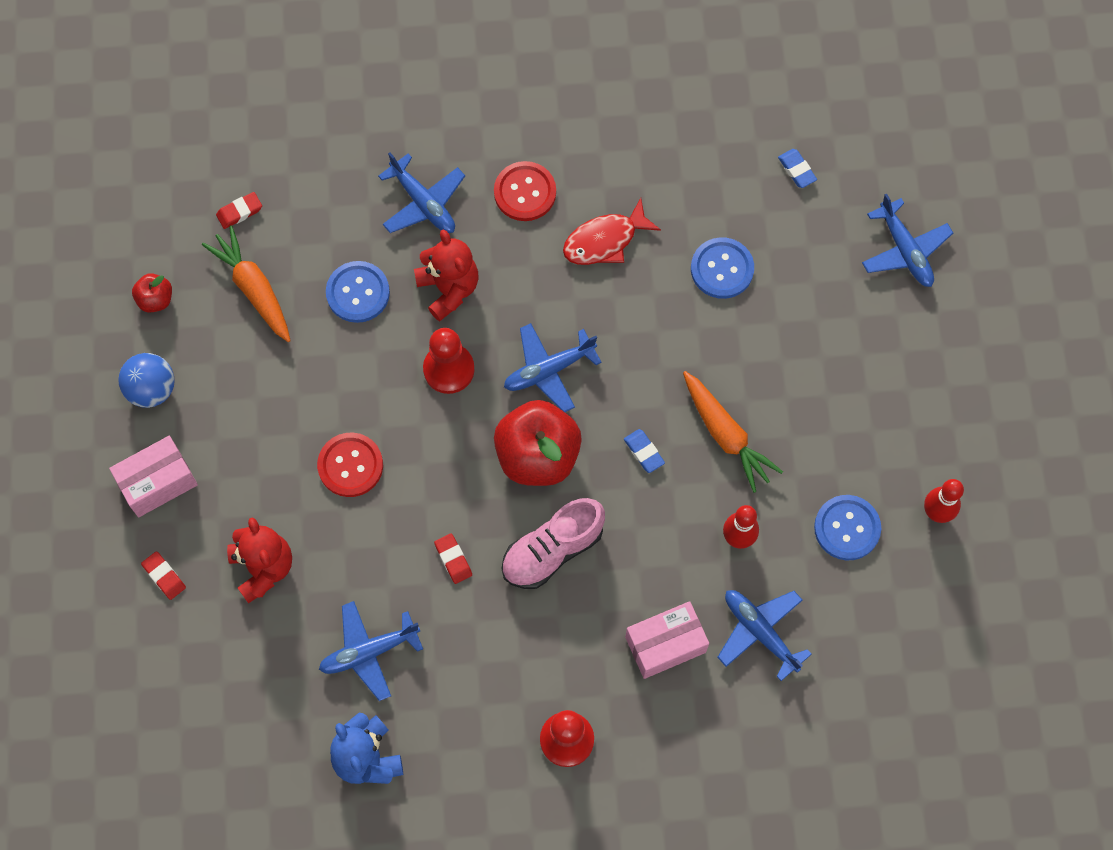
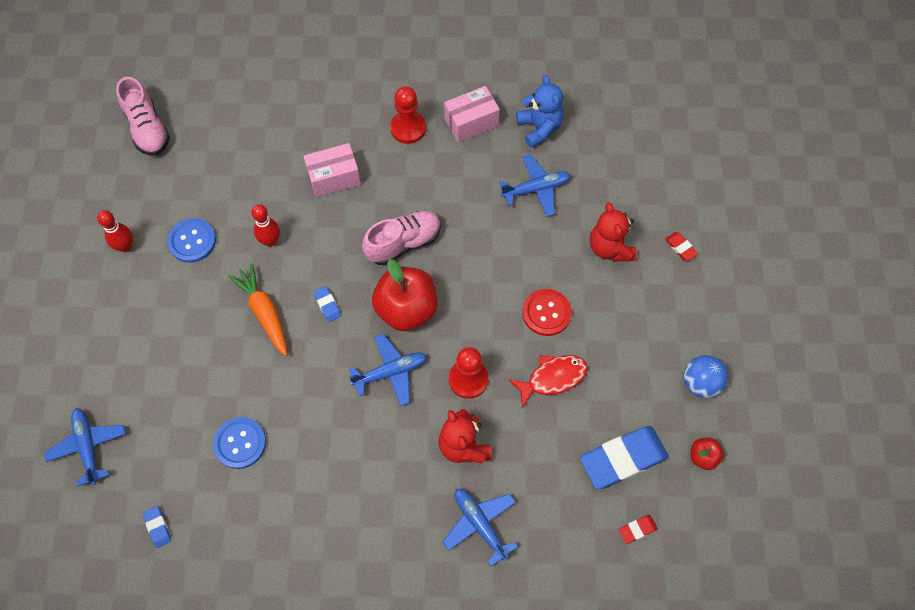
camera: 175 degrees left, 5 degrees down
pink box [109,436,198,517] -> pink box moved to [444,86,500,142]
orange carrot [202,225,291,342] -> blue eraser [580,426,669,489]
blue button [326,261,390,323] -> none
red eraser [434,533,472,584] -> none
red button [494,161,556,221] -> none
red fish [563,198,661,265] -> red fish moved to [508,355,588,408]
blue plane [717,590,812,681] -> none
none -> pink shoe [116,76,170,155]

